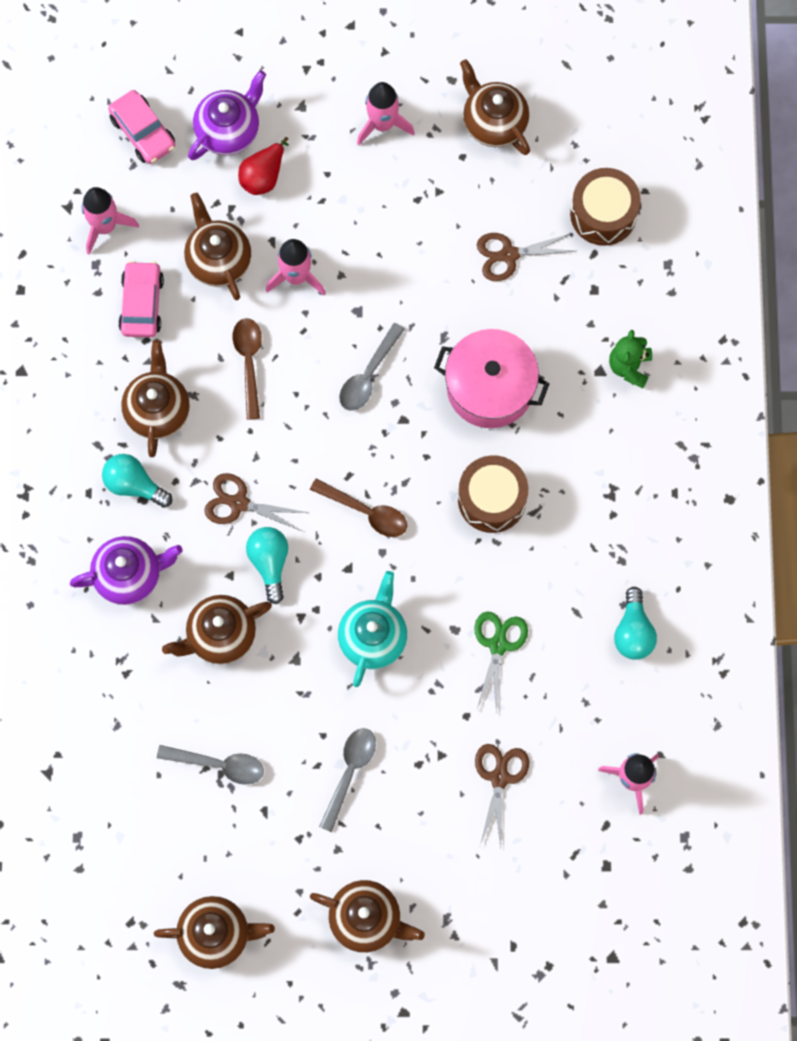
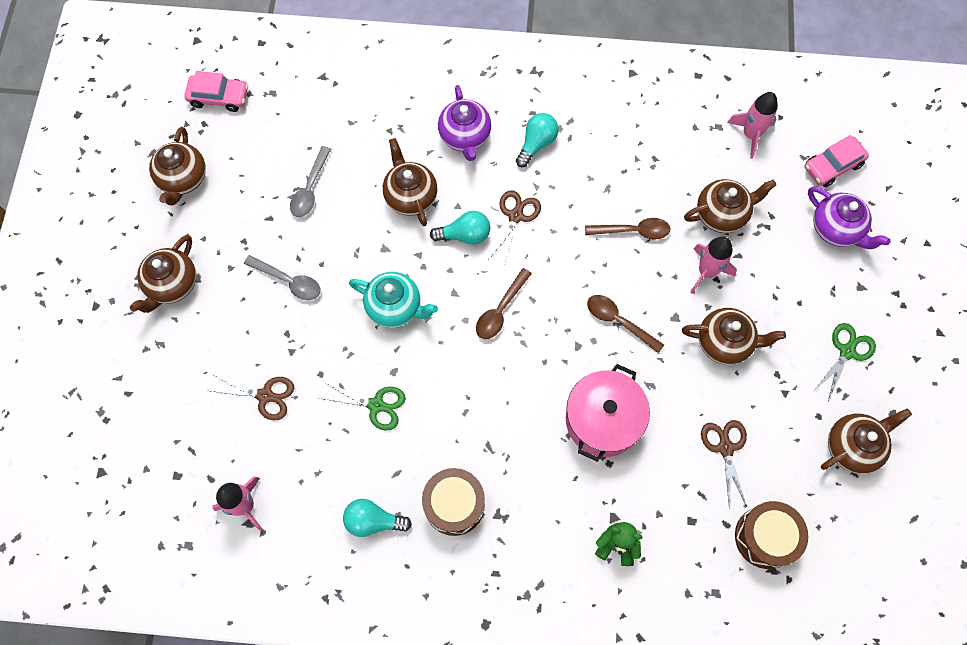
camera: 95 degrees right, 5 degrees down
pink car [118,261,164,337] -> pink car moved to [184,71,248,112]
brown teapot [121,340,190,457] -> brown teapot moved to [682,308,786,365]
red pear [238,137,289,195] -> none
grey spoon [339,323,405,411] -> brown spoon [587,295,664,353]
pink rocket [357,82,415,146] -> green scissors [813,323,876,401]
brown drum [458,455,528,533] -> brown drum moved to [422,468,485,536]

